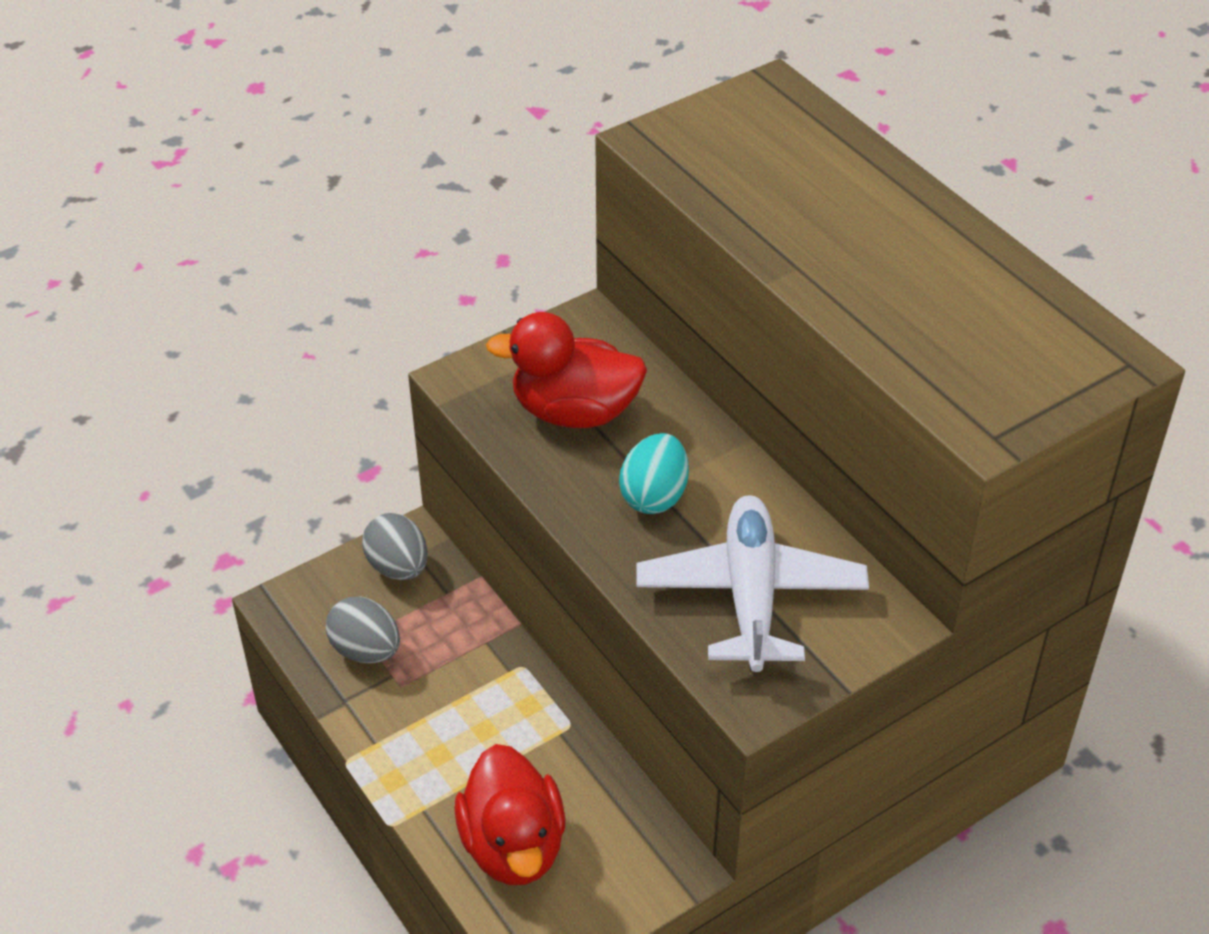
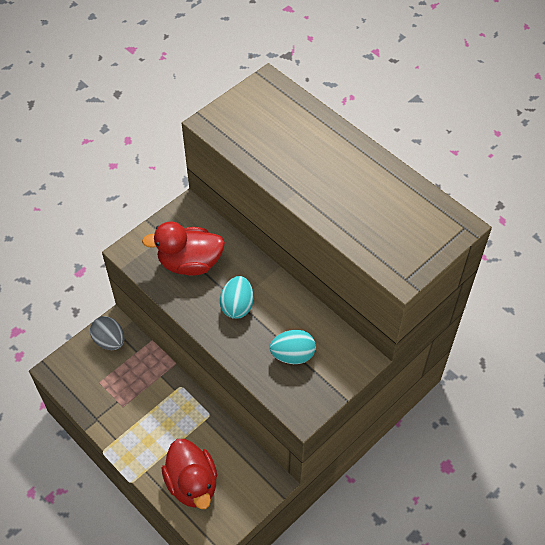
camera: 10 degrees left, 10 degrees up
grey egg [326,597,400,663] -> none
white plane [636,495,869,672] -> turquoise egg [270,330,316,364]

